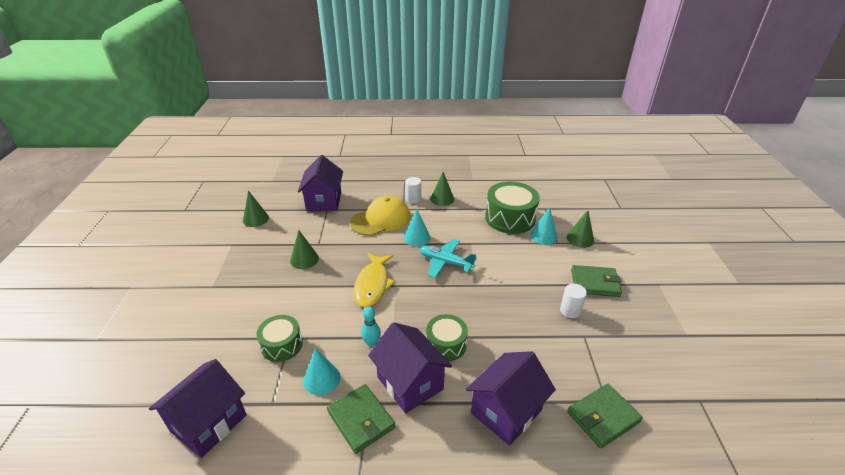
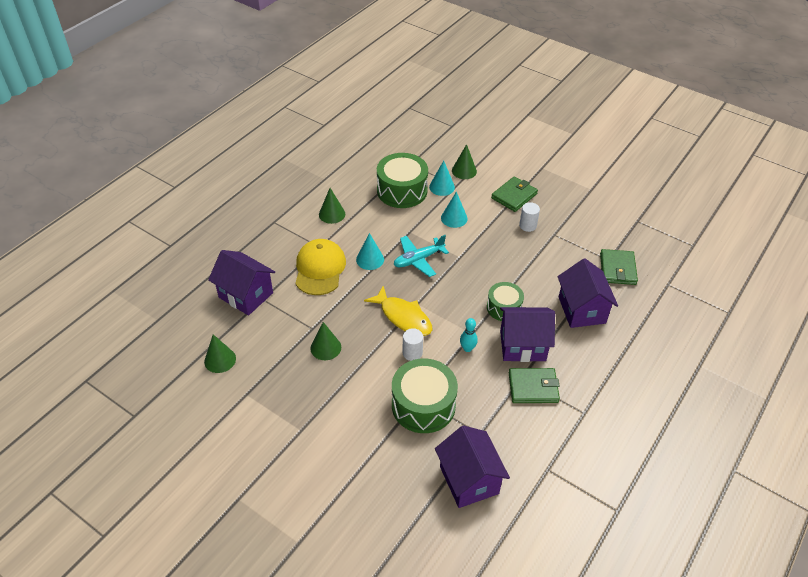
camera: 55 degrees left, 10 degrees up
green drum [256,315,303,362] -> green drum [392,358,458,433], size x1.65
turquoise cone [304,348,340,395] -> turquoise cone moved to [441,192,468,228]
white cylinder [405,177,421,204] -> white cylinder moved to [403,328,423,361]

